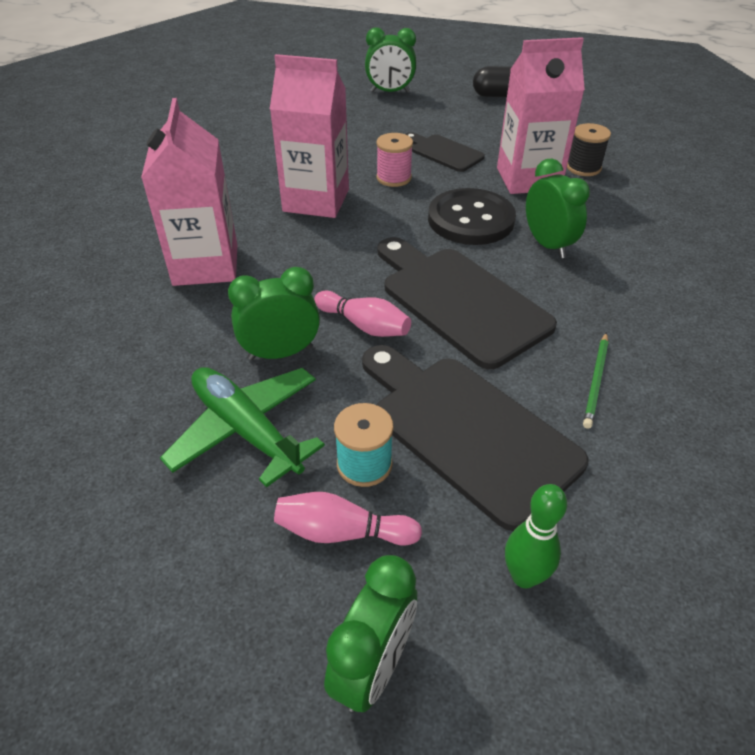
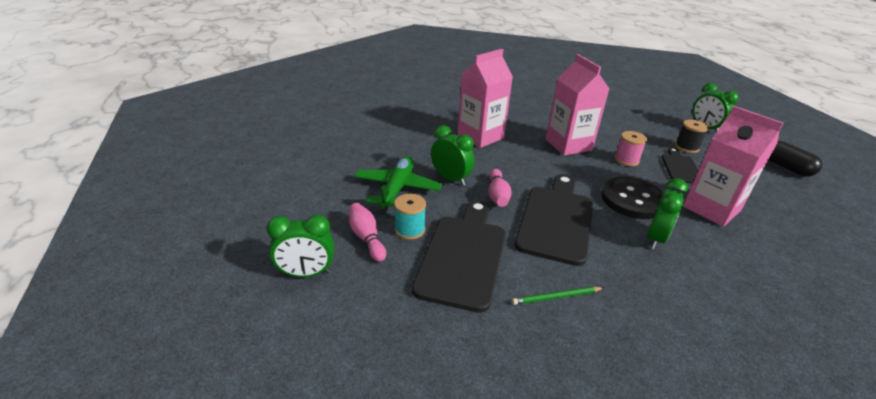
camera: 55 degrees right, 10 degrees down
green bowling pin [505,484,567,588] -> none
black spool [567,123,611,176] -> black spool moved to [675,120,709,153]

